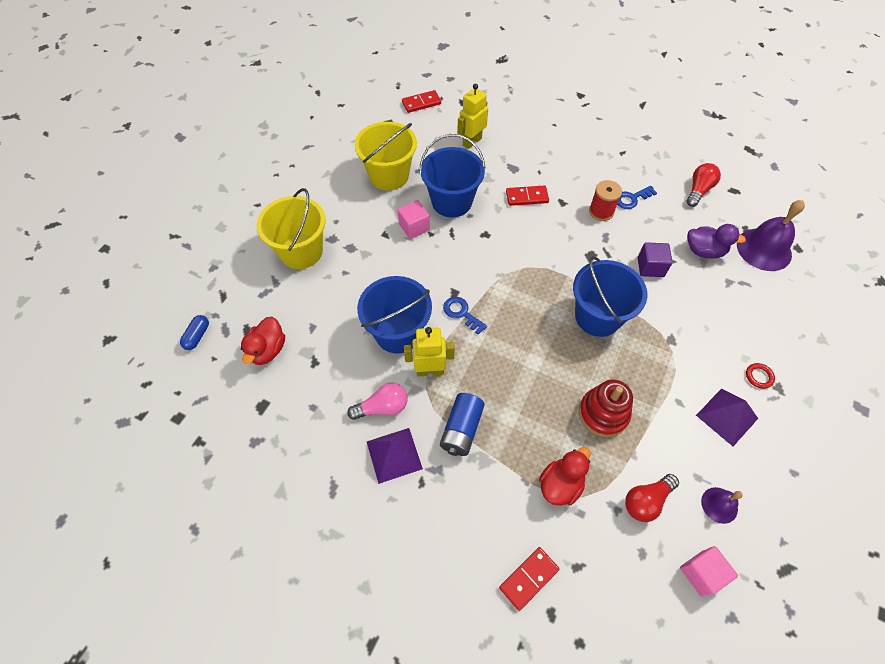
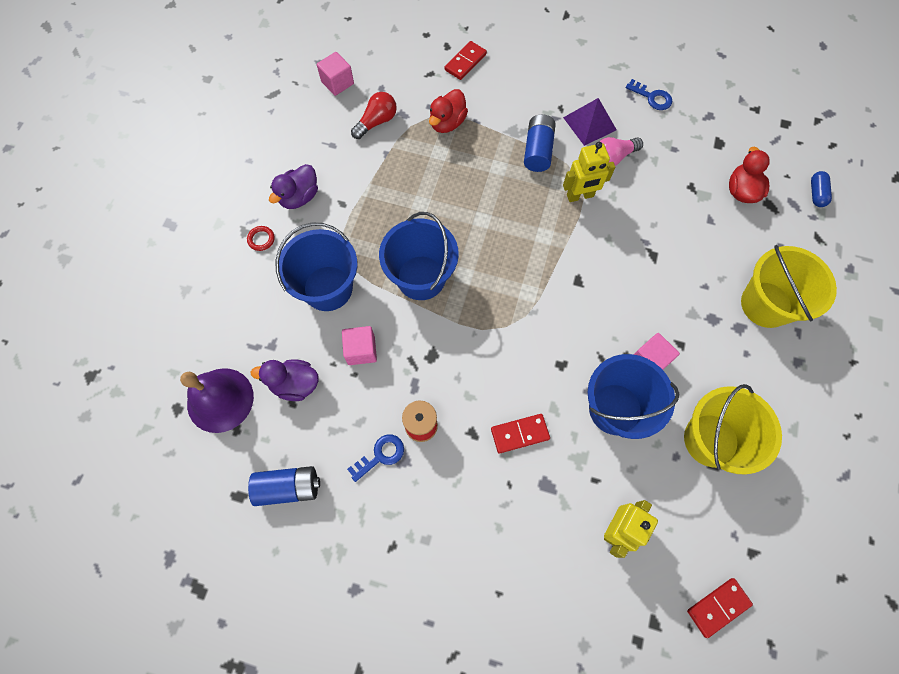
camera: 170 degrees right, 10 degrees up
blue bucket [357,276,432,354] -> blue bucket moved to [275,223,358,311]
blue key [443,297,487,335] -> blue key moved to [626,79,672,110]
red stacking toy [579,380,633,437] -> none
purple cube [638,242,673,277] -> pink cube [342,326,377,365]
red light bulb [686,163,721,207] -> blue battery [248,466,320,506]
purple pyramid [696,389,758,446] -> purple duck [269,164,318,209]
purple bell [701,487,743,524] -> none

